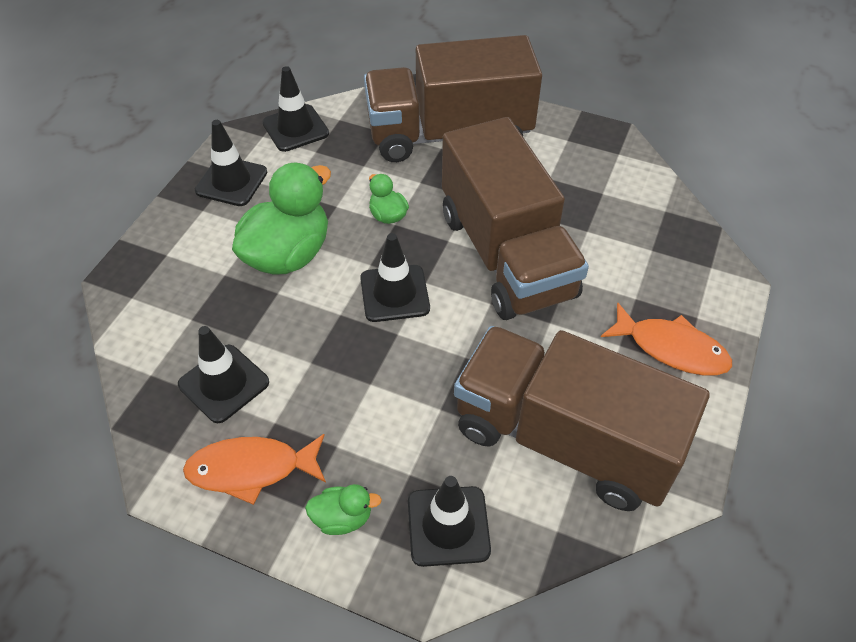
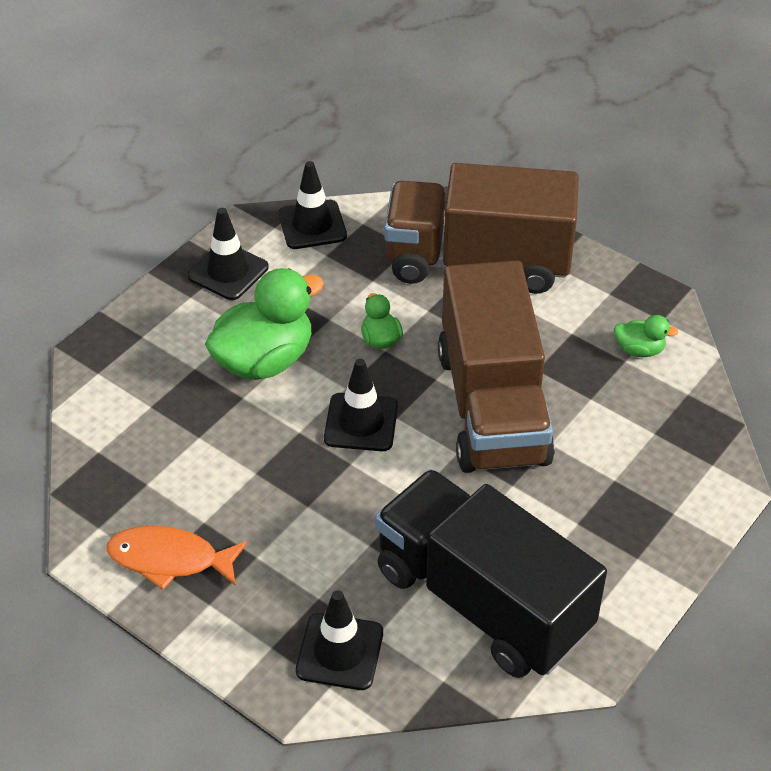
camera: 15 degrees right, 5 degrees down
black traffic cone [178,326,269,423] -> none
green duck [305,484,382,535] -> green duck moved to [614,315,679,357]
brown truck [454,326,710,511] -> black truck [375,469,607,678]
orange fish [601,303,732,375] -> none

